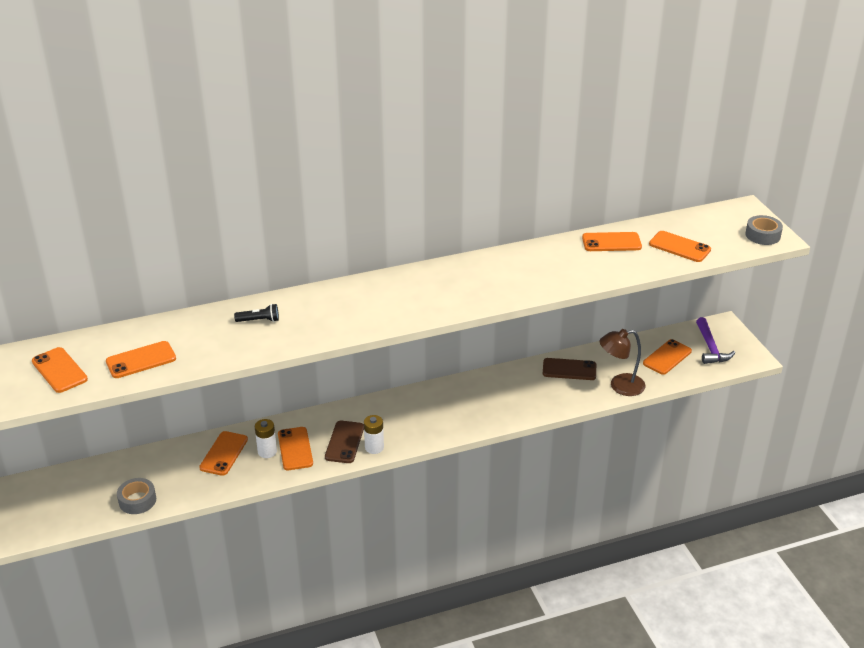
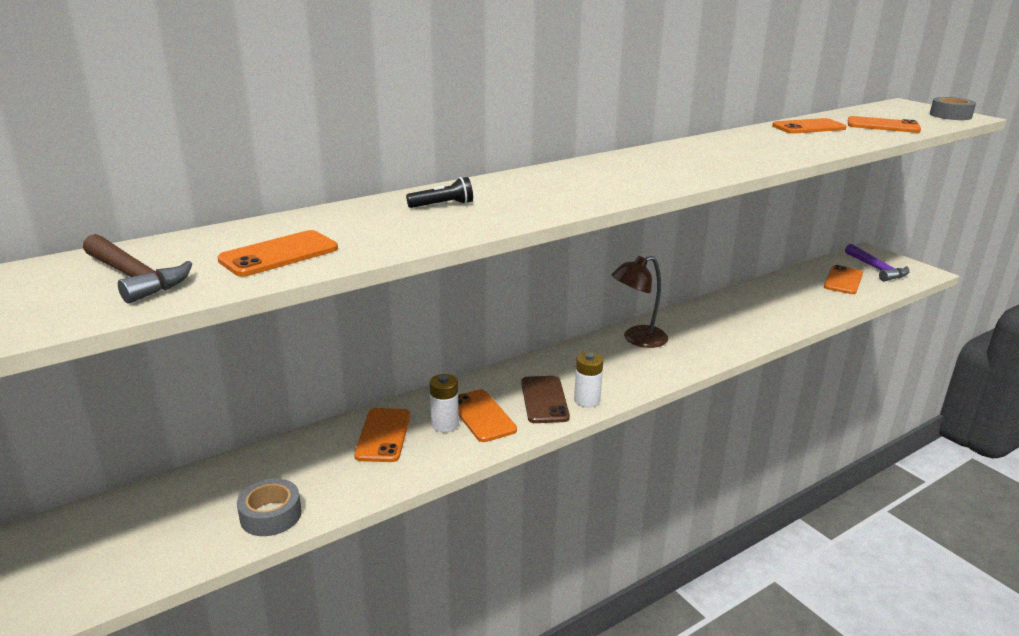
camera: 15 degrees left, 10 degrees down
orange phone [32,347,88,393] -> brown hammer [83,234,192,304]
brown phone [543,358,596,380] -> none
brown lamp [600,329,646,396] -> brown lamp moved to [611,256,668,348]

